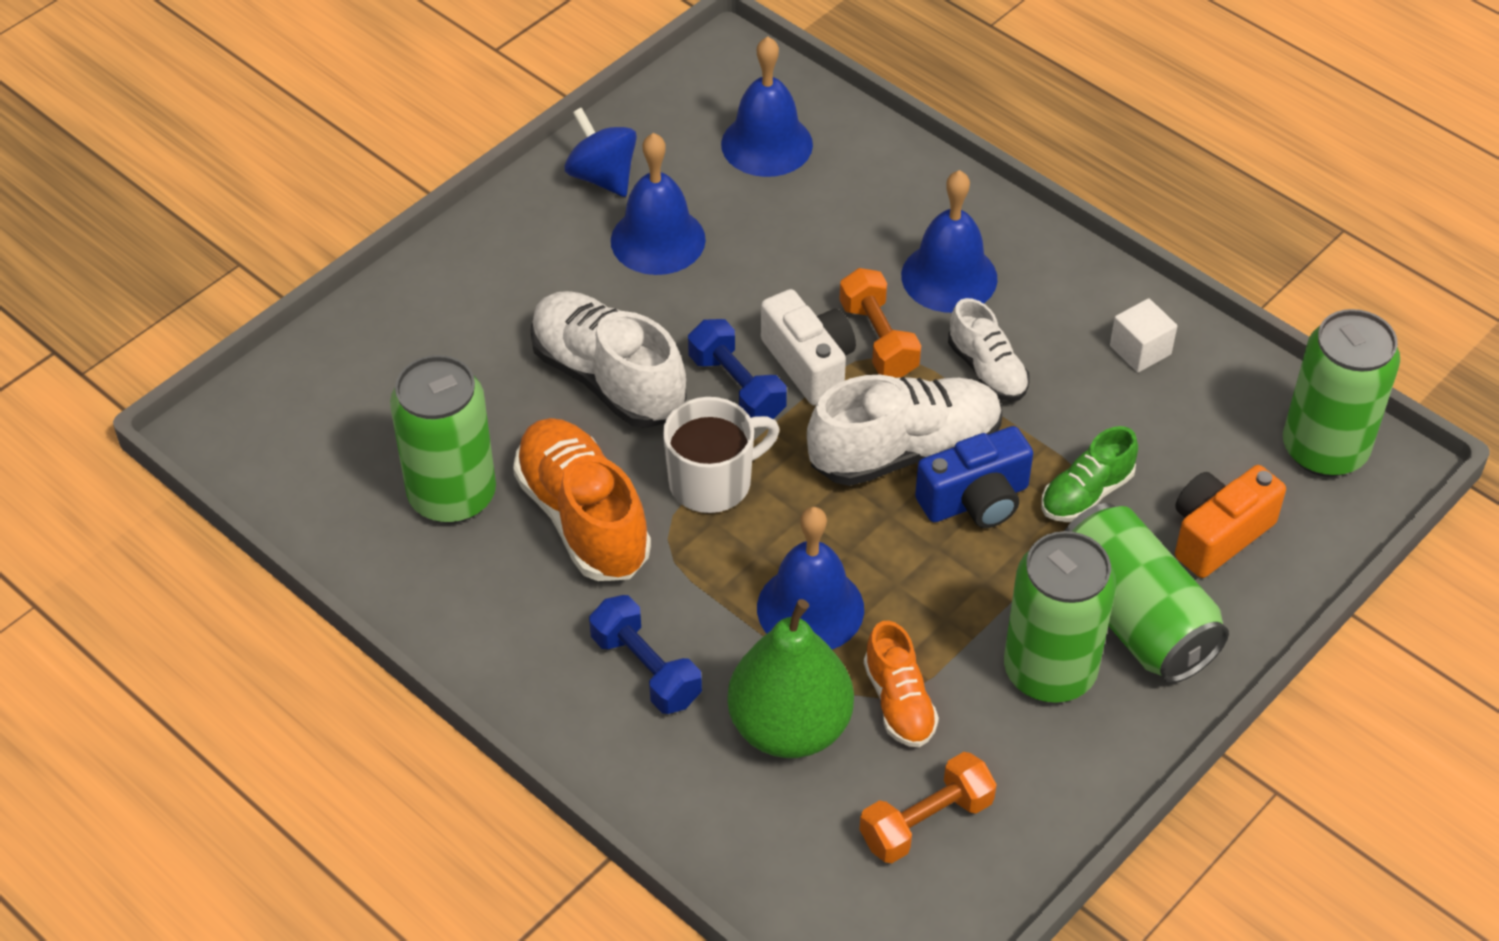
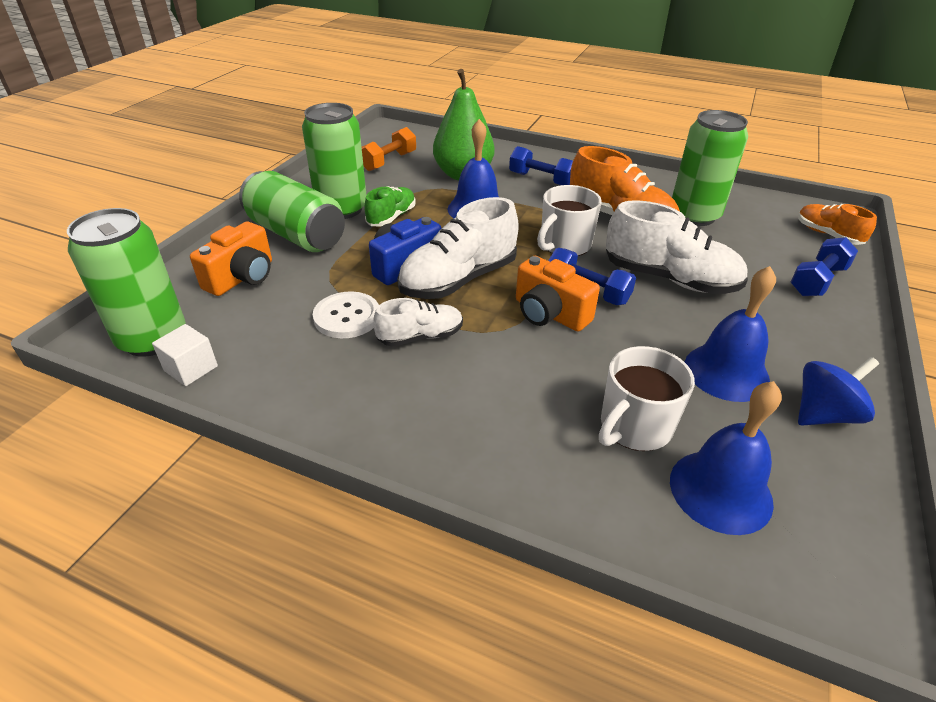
camera: 160 degrees right, 10 degrees down
blue spinning top [565,108,637,197] -> blue spinning top turned 60 degrees counterclockwise [798,357,879,426]
white camera [761,289,856,406] -> orange camera [516,256,600,332]
orange dumbbell [839,268,921,378] -> none
orange shoe [864,621,939,748] -> orange shoe moved to [798,204,877,245]
blue bell [901,170,997,313] -> none
white shoe [948,298,1030,401] -> white shoe turned 120 degrees clockwise [373,298,463,347]
green shoe [1041,426,1138,522] -> green shoe moved to [364,186,416,227]
white cube [1110,298,1177,372] -> white cube moved to [152,324,218,386]
none -> white button [313,292,379,338]
none -> white mug [599,346,695,451]
none -> blue dumbbell [791,237,858,296]

